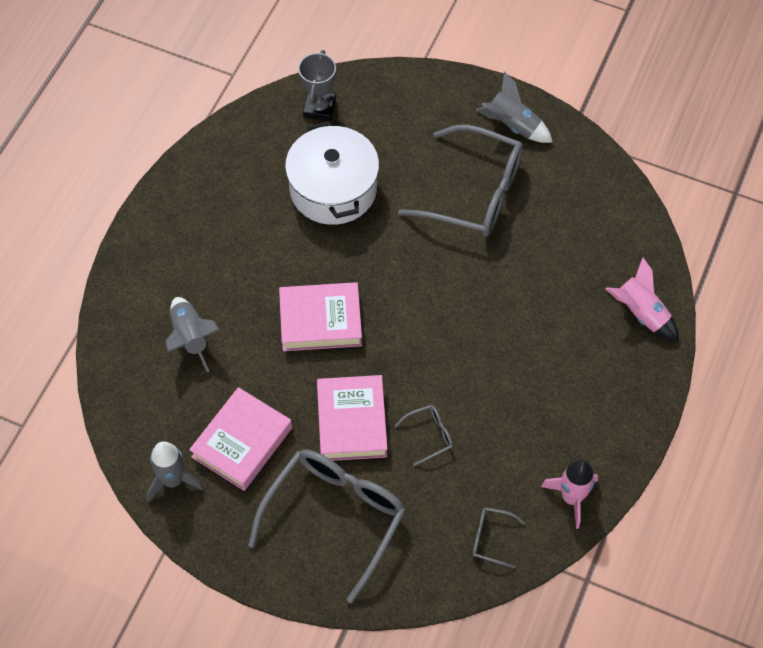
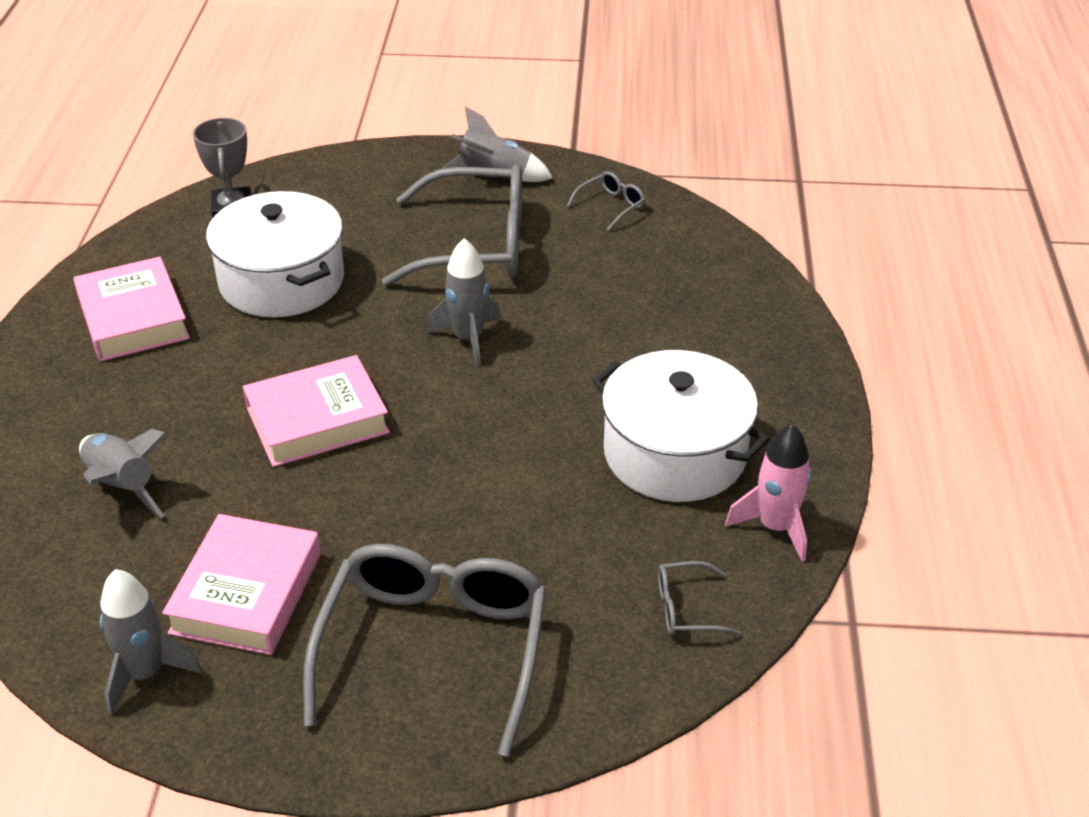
camera: 20 degrees left, 20 degrees down
pink book [317,375,387,461] -> pink book moved to [73,257,190,361]
grey glasses [395,405,453,466] -> grey glasses moved to [567,171,645,231]
pink rocket [606,257,679,342] -> none
none -> grey rocket [426,238,501,367]
none -> white pot [592,350,770,502]

